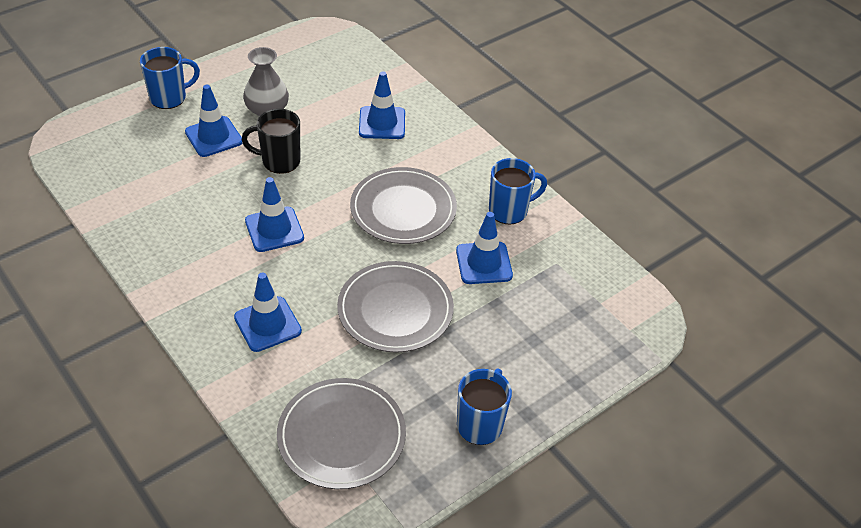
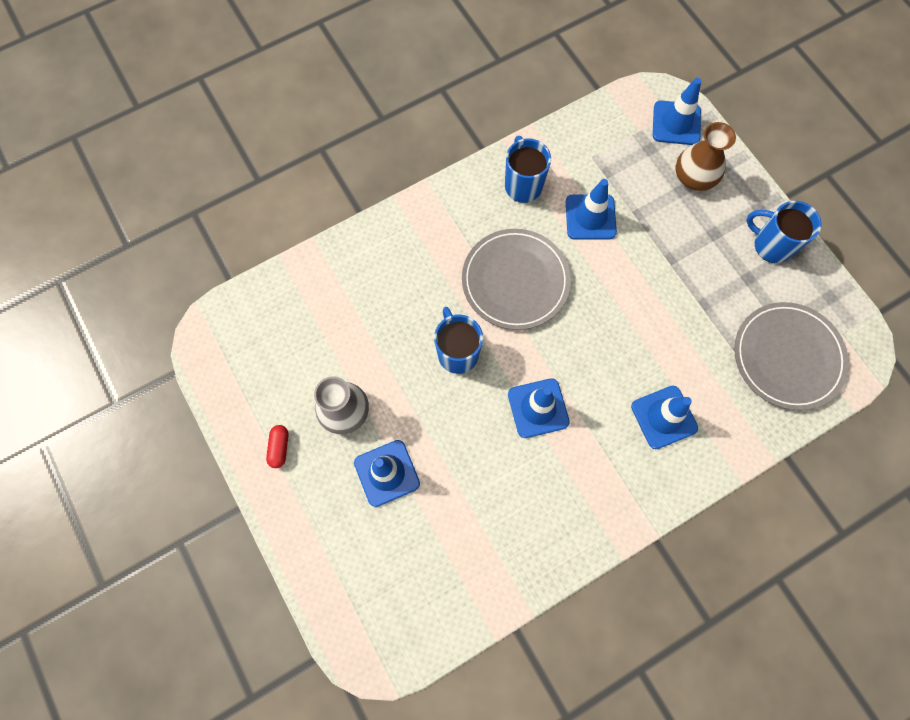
camera: 80 degrees left, 25 degrees up
blue mug [140,47,200,109] -> blue mug moved to [434,307,483,374]
black mug [242,109,300,174] -> none
grey plate [337,261,454,353] -> none
blue traffic cone [359,71,405,139] -> blue traffic cone moved to [653,78,701,145]
none -> red capsule [266,425,288,468]
none -> brown vase [676,122,736,191]

